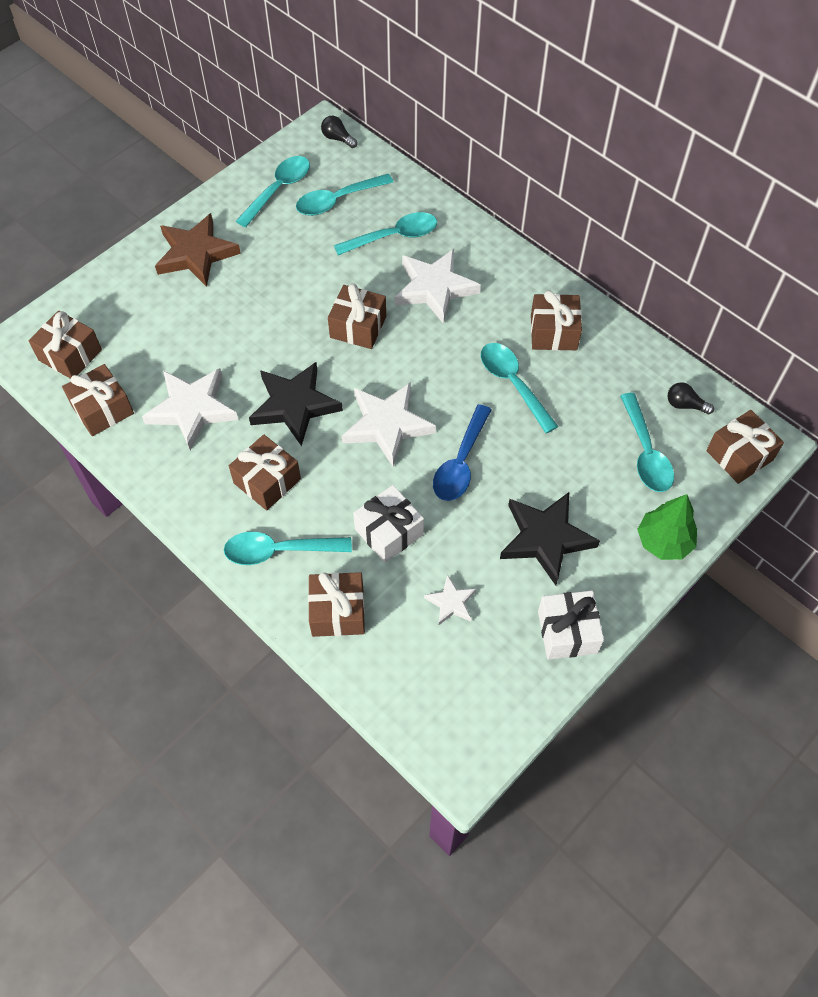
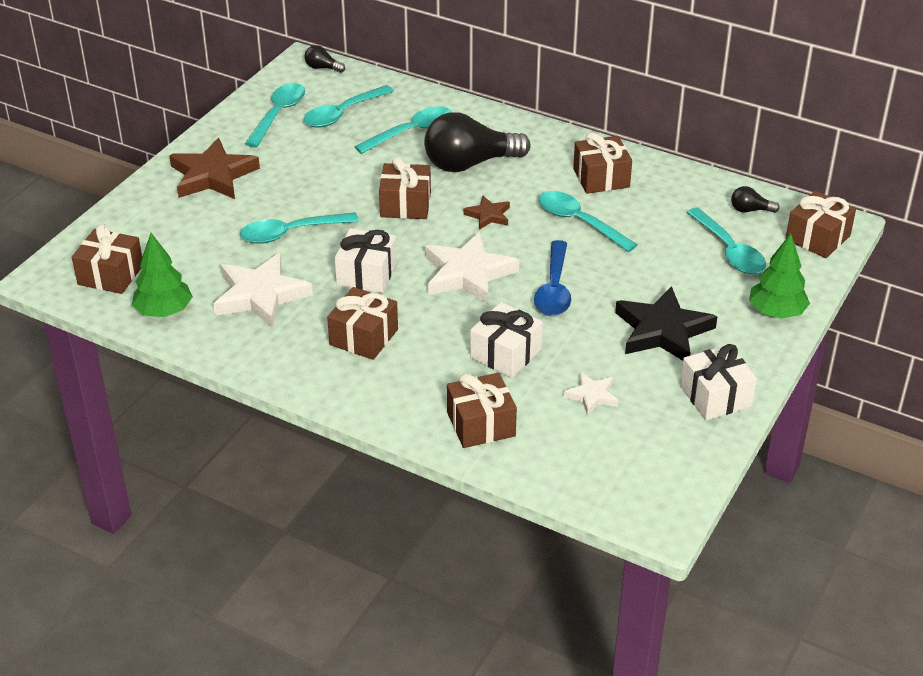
camera: 15 degrees left, 20 degrees down
brown gift [62,364,134,436] -> green tree [132,233,193,317]
turquoise spoon [224,532,352,565] -> turquoise spoon moved to [240,212,359,244]
black star [249,362,343,446] -> white gift [335,228,397,293]
white star [395,249,481,324] -> black light bulb [424,112,531,172]
none -> brown star [463,195,510,230]

